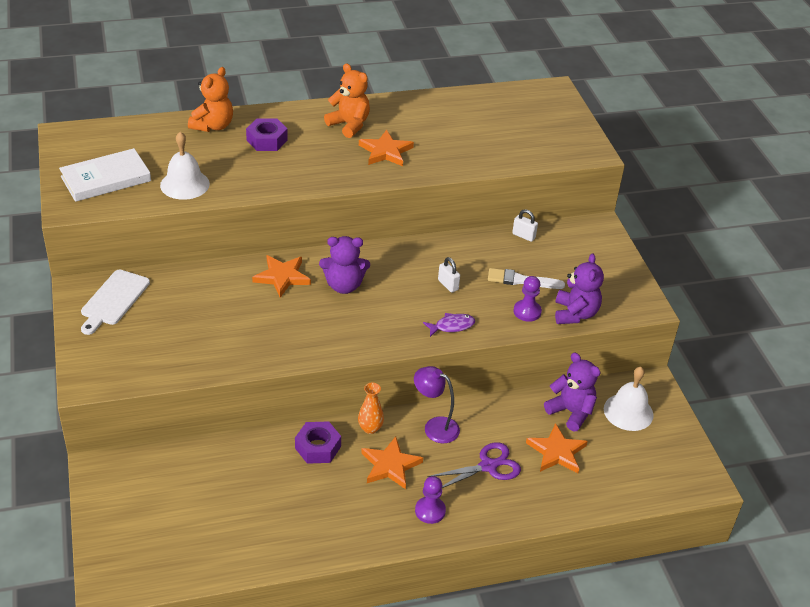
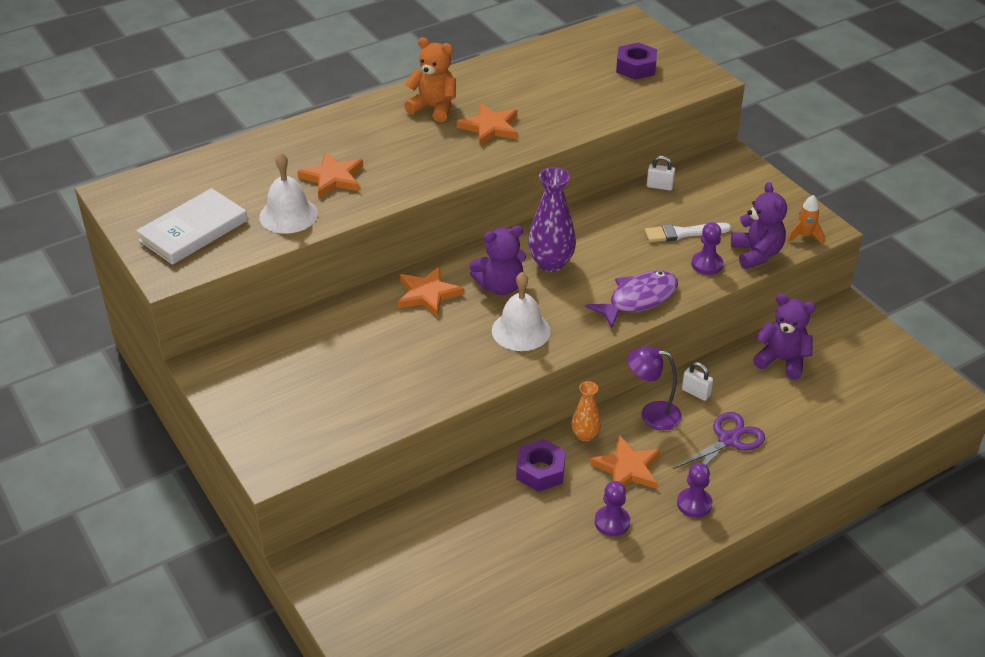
camera: 15 degrees left, 0 degrees up
white cutting board [81,270,150,335] -> none
orange teddy bear [188,67,233,132] -> none
purple nut [246,118,288,151] -> purple nut moved to [616,42,657,80]
purple fish [423,313,475,337] -> purple fish [585,270,678,329], size x1.71
white padlock [438,257,460,293] -> white padlock moved to [682,362,713,401]
orange star [526,423,588,473] -> orange star moved to [297,152,363,198]
white bell [604,367,654,431] -> white bell moved to [492,272,551,351]
none -> purple vase [528,167,576,272]
none -> purple pawn [595,481,630,536]
none -> orange rocket [787,195,824,244]

